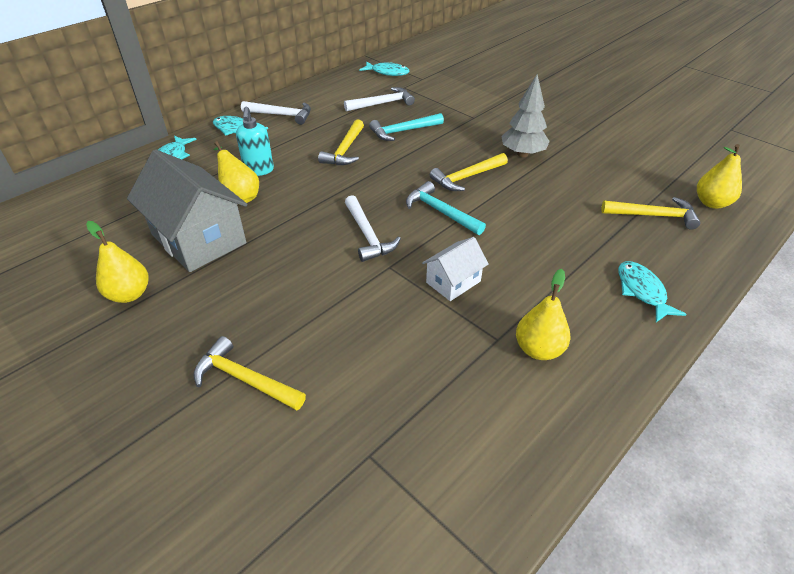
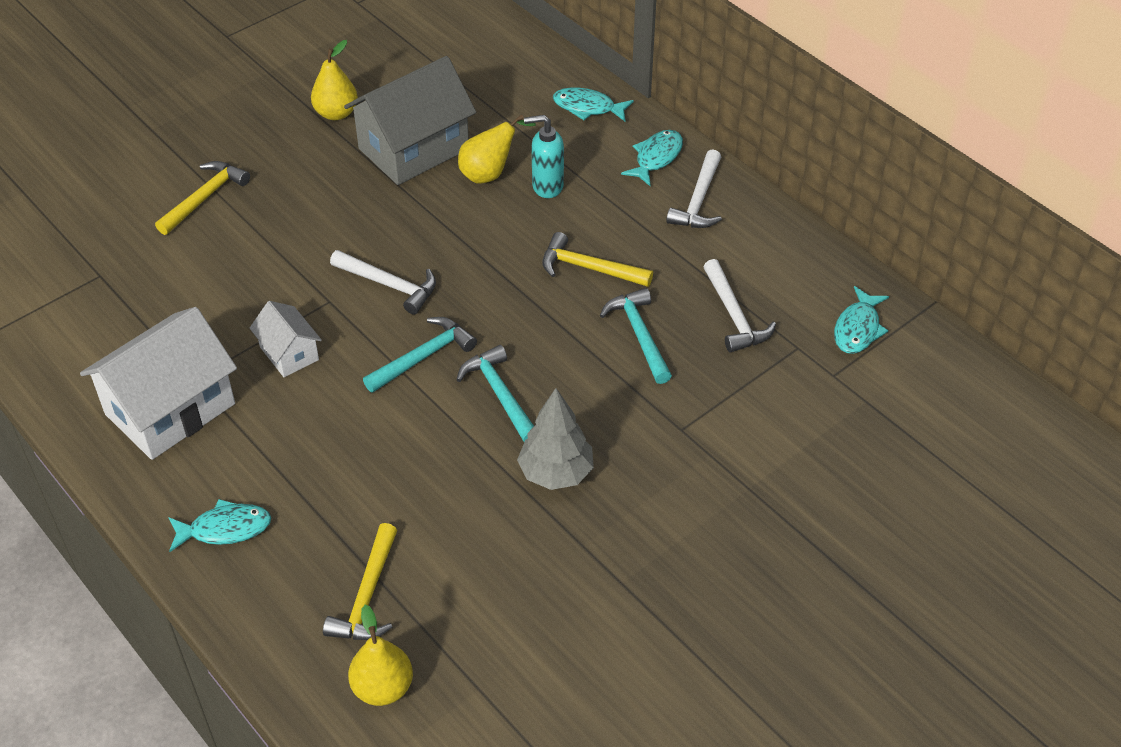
camera: 95 degrees right, 5 degrees up
white hammer [345,195,401,262] -> white hammer turned 135 degrees counterclockwise [330,250,436,315]
yellow hammer [430,153,508,191] -> turquoise hammer [457,345,534,442]
yellow pear [516,269,571,360] -> white house [80,307,237,460]

